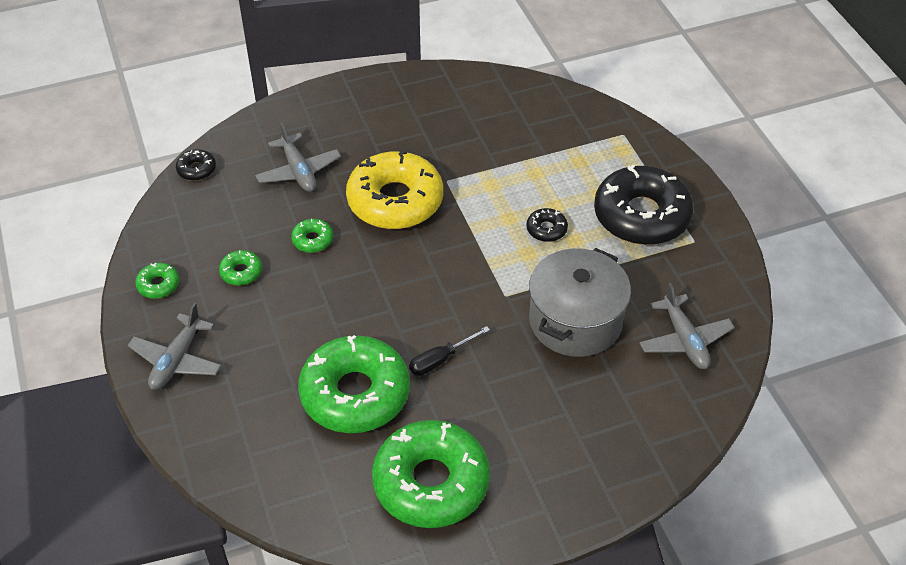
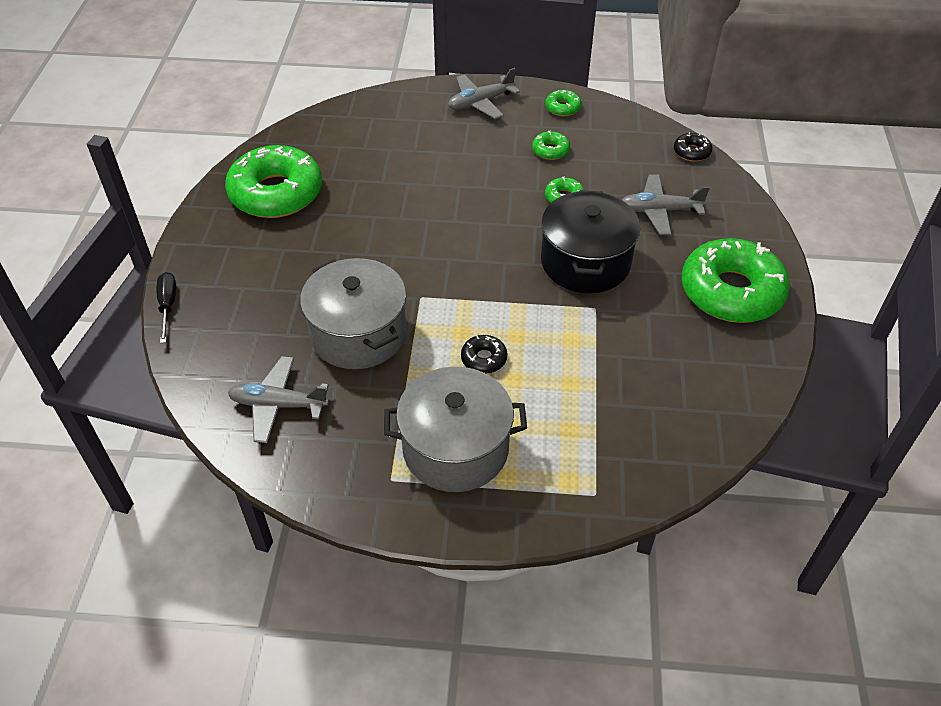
camera: 115 degrees right, 0 degrees up
grey plane [127,303,222,390] -> grey plane turned 75 degrees counterclockwise [448,68,520,119]
green donut [298,335,410,433] -> green donut moved to [682,238,790,323]
yellow donut [346,150,443,229] -> black pot [541,190,640,293]
black screwdriver [409,326,490,376] -> black screwdriver moved to [157,272,176,343]
black donut [594,165,694,245] -> grey pot [384,367,527,492]

